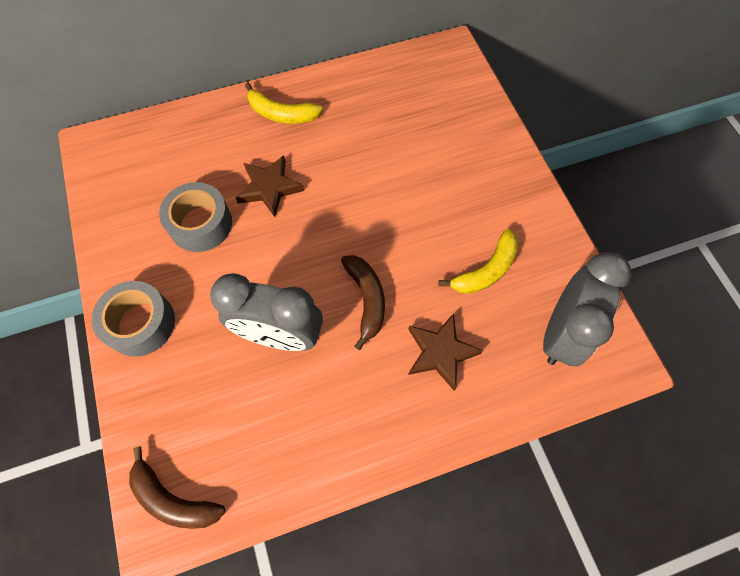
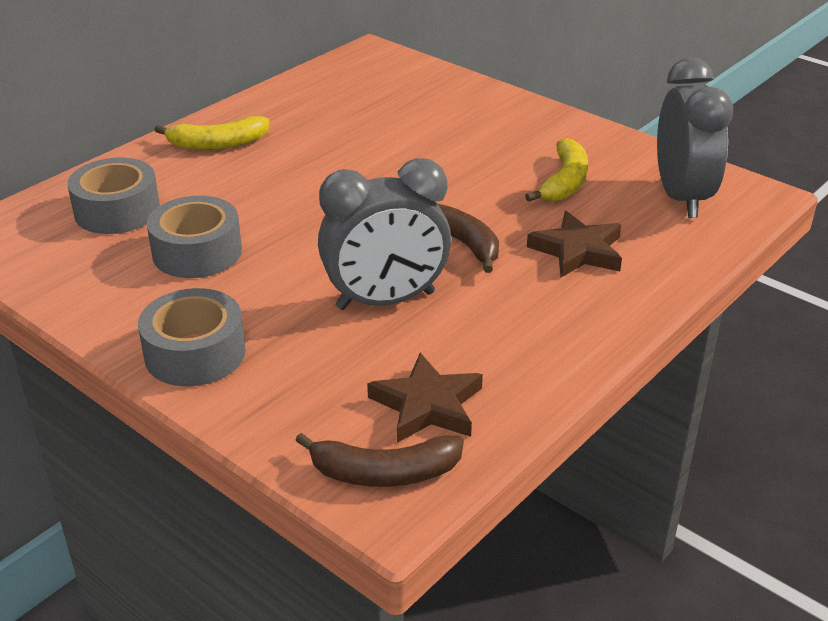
camera: 30 degrees left, 30 degrees down
brown star [235,155,304,217] -> brown star moved to [367,353,483,443]
none -> grey tape [67,158,160,234]

